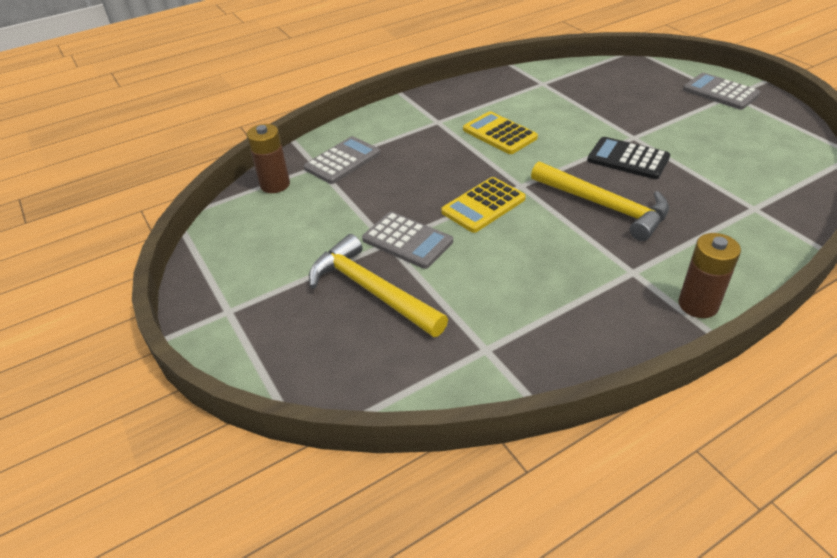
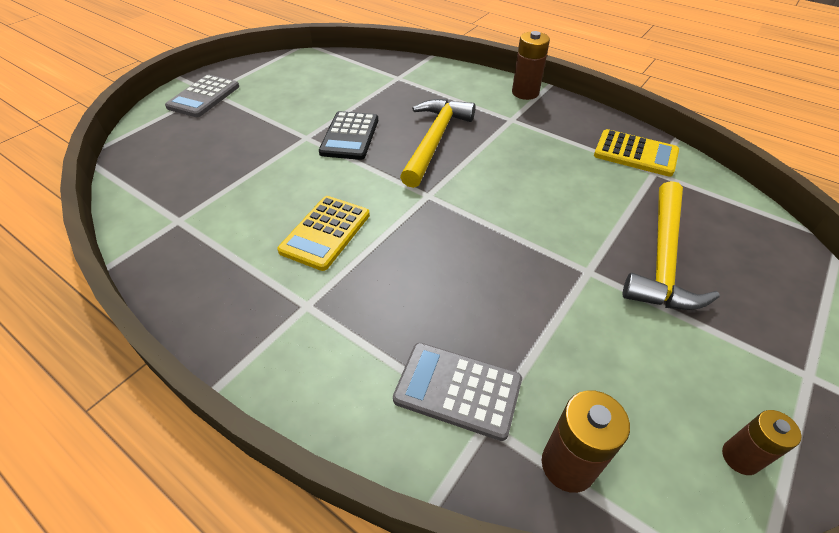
camera: 115 degrees left, 5 degrees up
grey calculator [362,212,453,269] -> none
yellow calculator [441,177,526,233] -> yellow calculator moved to [594,129,679,177]
none -> brown battery [722,410,802,475]

